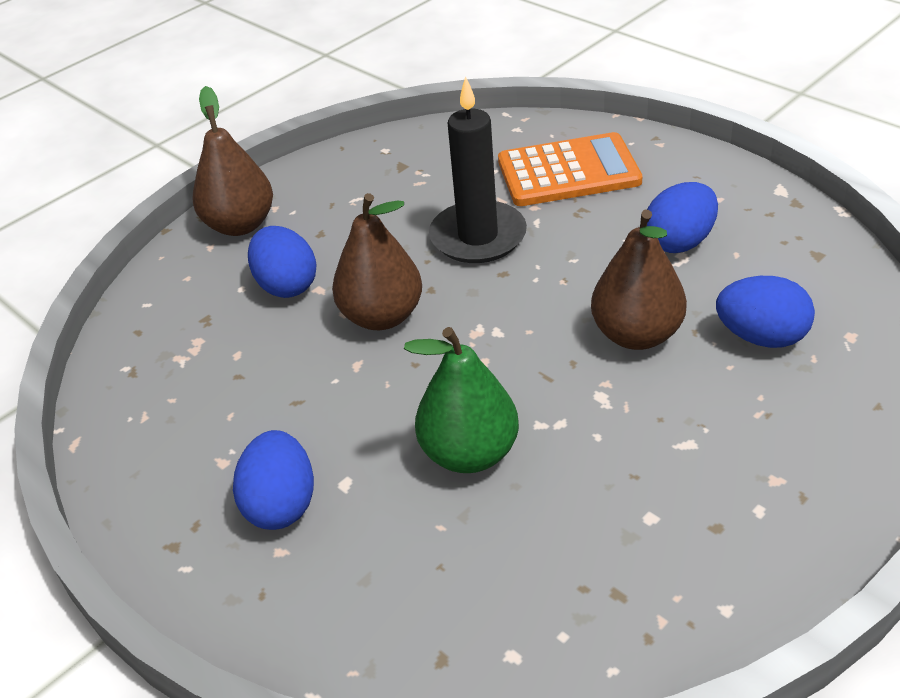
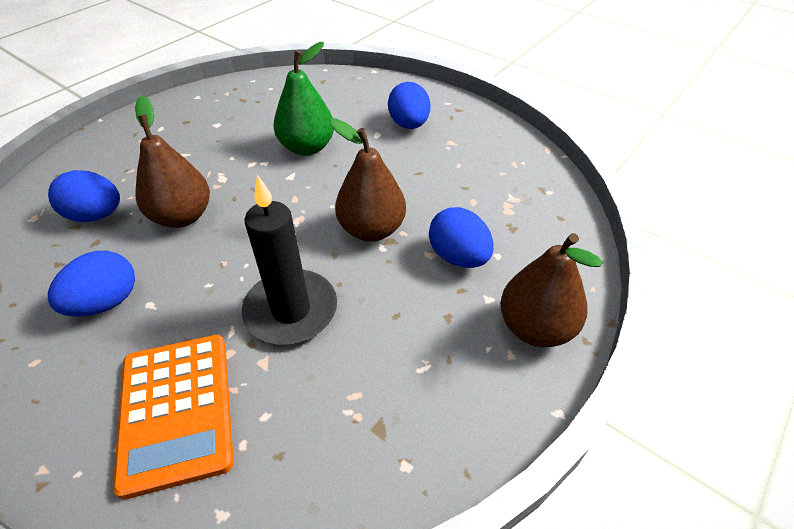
camera: 170 degrees right, 5 degrees up
orange calculator [498,132,643,206] -> orange calculator turned 90 degrees counterclockwise [113,335,234,500]

